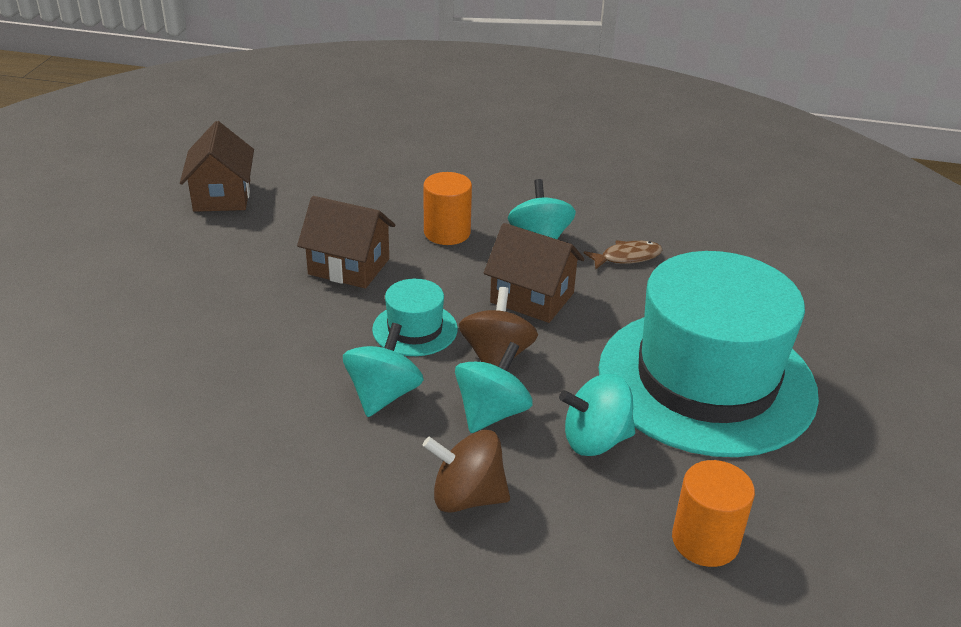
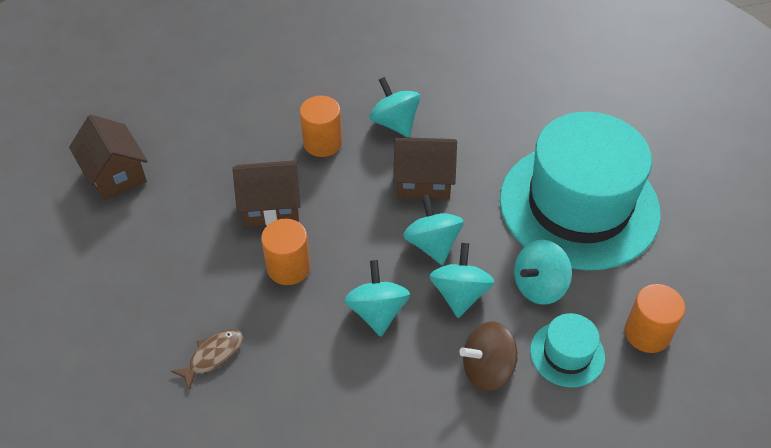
camera: 25 degrees left, 15 degrees up
turquoise hat [372,279,458,356] -> turquoise hat moved to [530,313,605,387]
brown spinning top [459,287,538,366] -> turquoise spinning top [403,194,464,265]
brown fish [584,241,662,269] -> brown fish moved to [171,330,243,390]
none -> orange cylinder [261,219,310,285]

